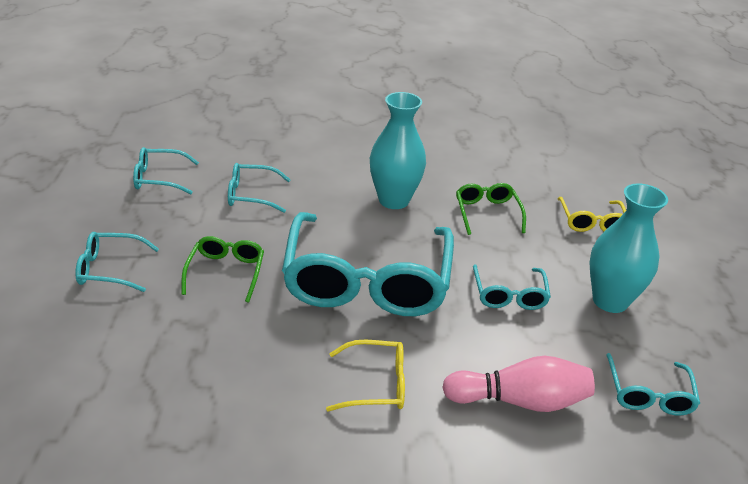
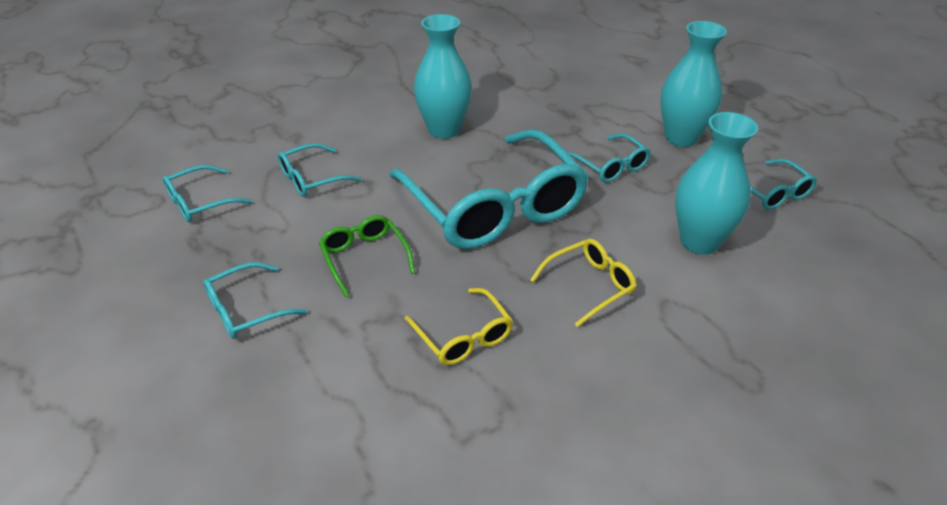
camera: 30 degrees left, 5 degrees up
pink bowling pin [442,356,595,412] -> turquoise vase [675,112,758,255]
green glasses [456,183,526,235] -> none
yellow glasses [558,197,626,232] -> yellow glasses moved to [405,288,513,365]

